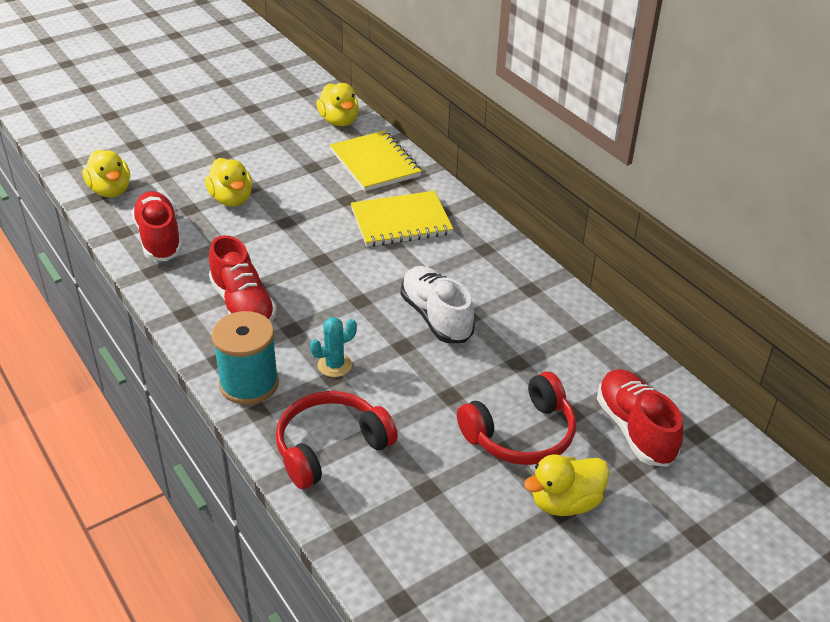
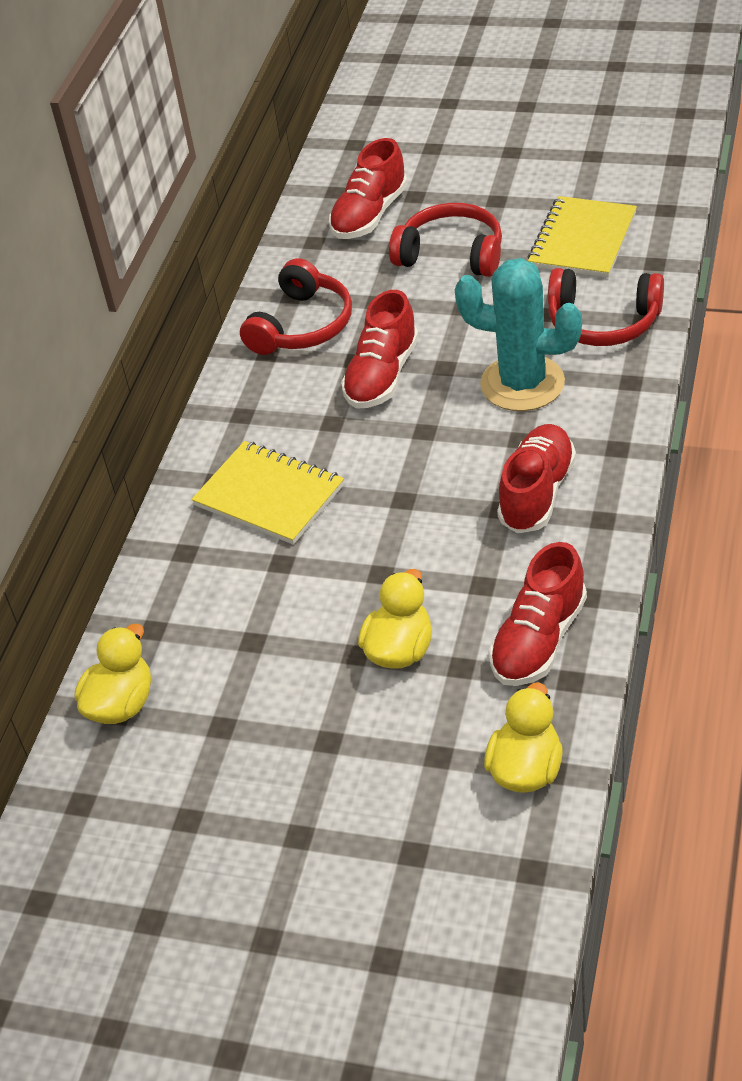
camera: 125 degrees left, 5 degrees up
turquoise spool [212,311,279,405] -> none
turquoise cactus [310,317,357,377] -> turquoise cactus [455,258,582,411], size x2.15
yellow notebook [330,131,422,191] -> yellow notebook moved to [528,196,637,278]
white shoe [400,266,475,343] -> red shoe [341,290,419,409]
yellow duck [524,454,610,516] -> none
none -> red headphones [240,258,352,355]

